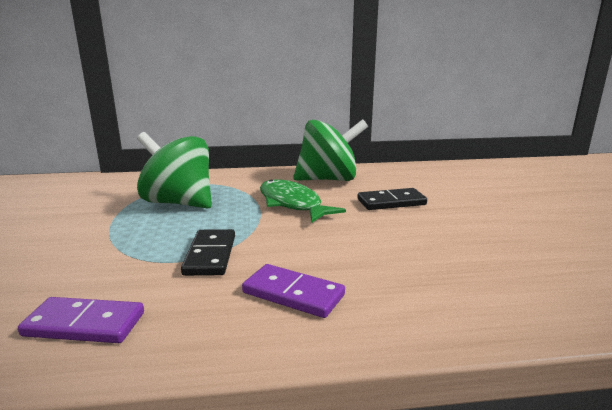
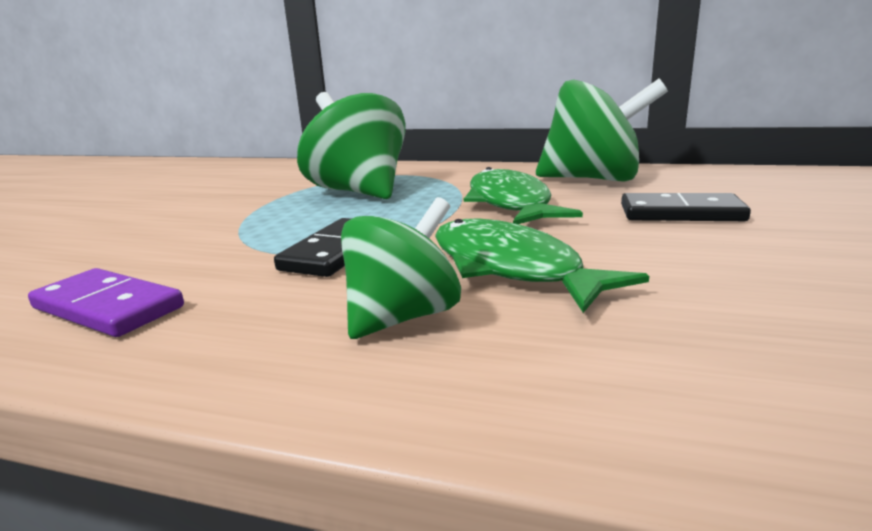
camera: 25 degrees right, 0 degrees up
purple domino [242,264,345,318] -> green spinning top [341,197,461,339]
none -> green fish [435,219,649,313]

